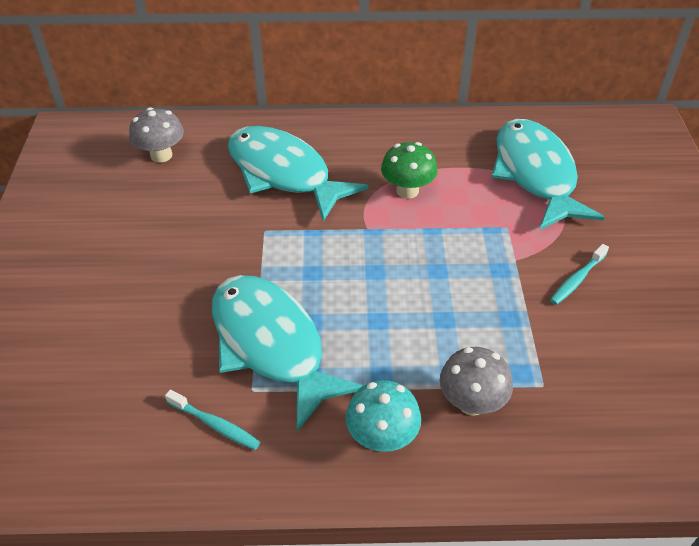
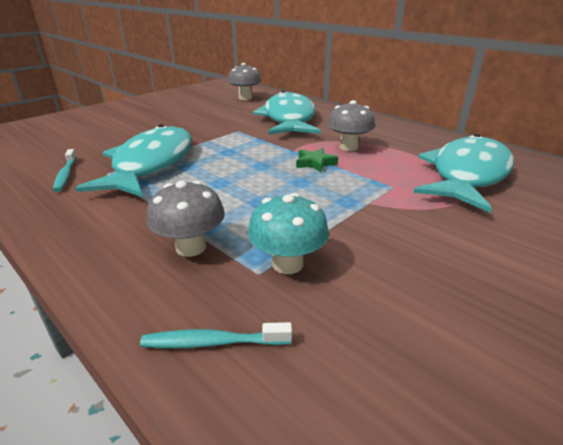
camera: 45 degrees right, 15 degrees down
turquoise mushroom [346,380,421,452] -> turquoise mushroom moved to [247,193,329,274]
green mushroom [381,142,438,199] -> grey mushroom [327,100,375,151]
turquoise toothbrush [550,244,609,305] -> turquoise toothbrush moved to [140,322,292,348]
none -> green star [296,148,338,173]

